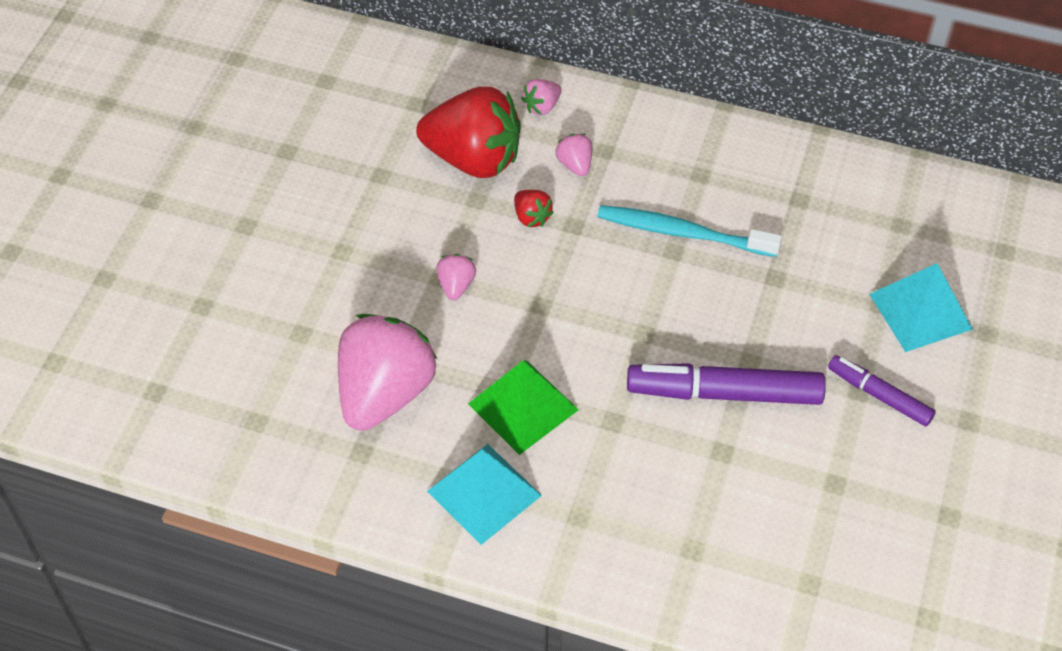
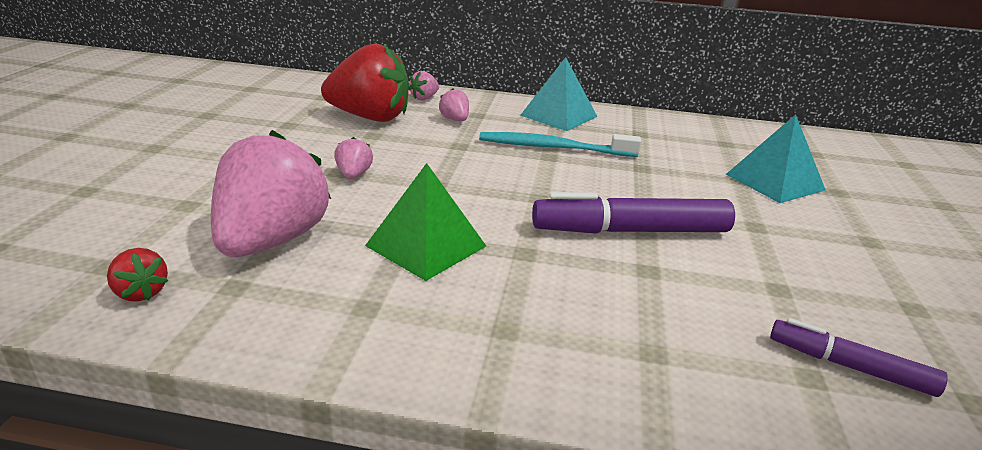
camera: 10 degrees left, 25 degrees down
turquoise pyramid [427,444,542,545] -> turquoise pyramid moved to [520,57,598,131]
red strawberry [514,190,554,227] -> red strawberry moved to [107,248,168,302]
purple marker [828,355,936,427] -> purple marker moved to [770,318,948,397]

